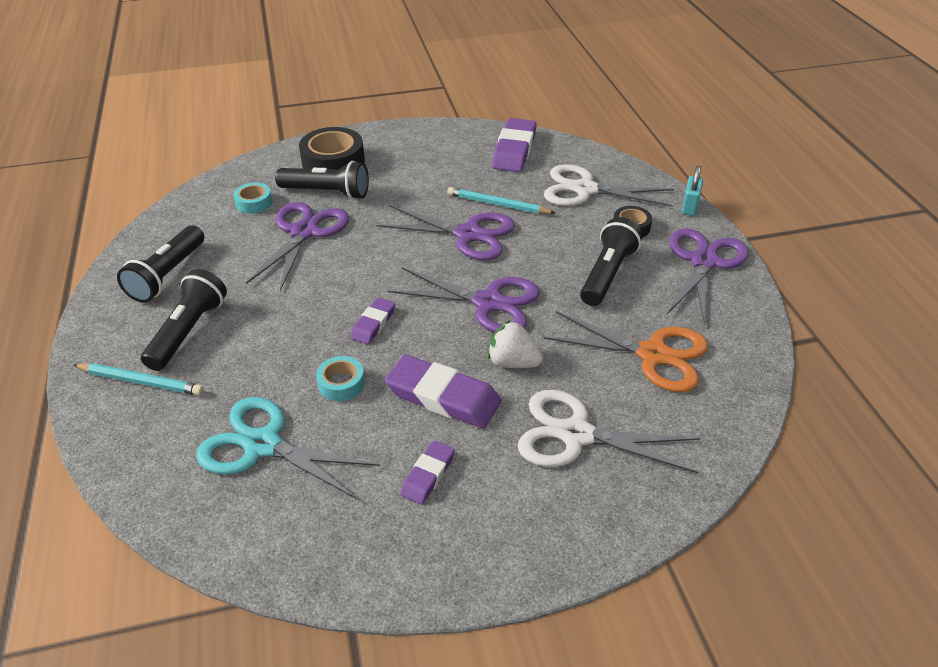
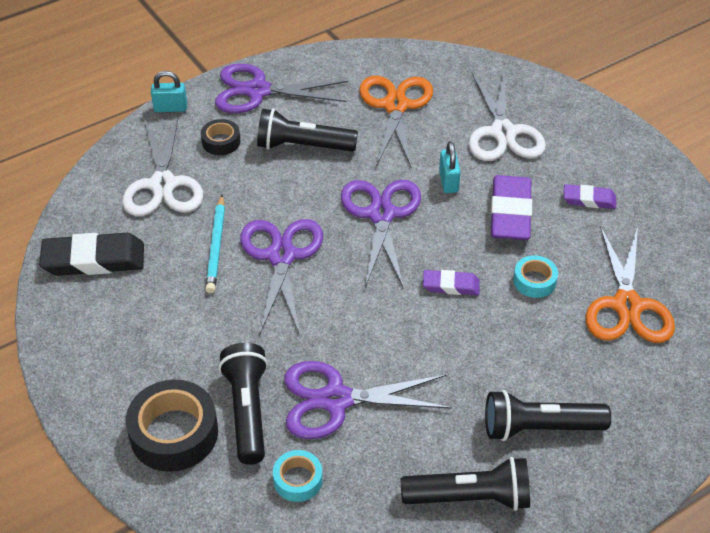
camera: 110 degrees left, 5 degrees up
turquoise pencil [73,363,204,395] -> none
turquoise scissors [196,397,380,500] -> orange scissors [586,226,675,343]
white strawberry [487,320,543,368] -> turquoise padlock [439,141,461,193]
purple eraser [492,118,537,172] -> black eraser [39,233,144,276]

